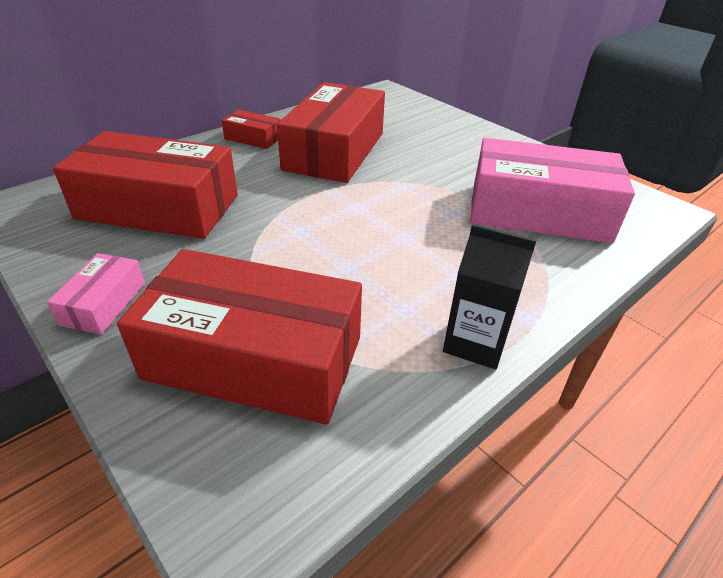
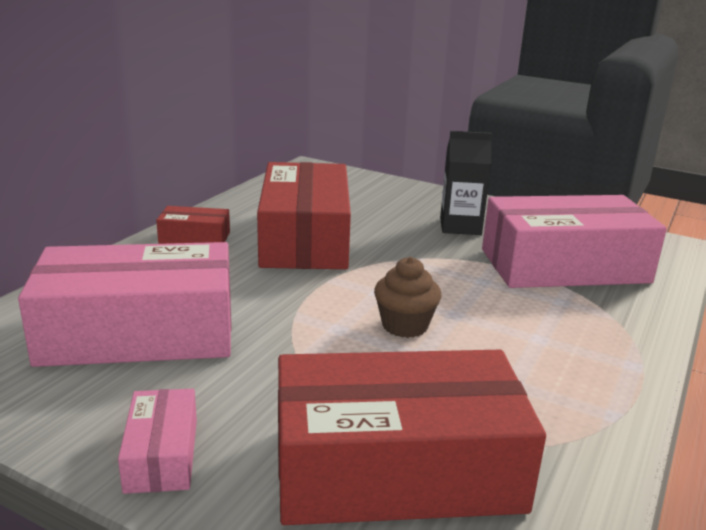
camera: 20 degrees left, 15 degrees down
red box [53,131,238,239] -> pink box [18,242,231,367]
black carton [443,224,537,369] -> black carton moved to [440,131,492,235]
none -> brown cupcake [374,257,442,338]

